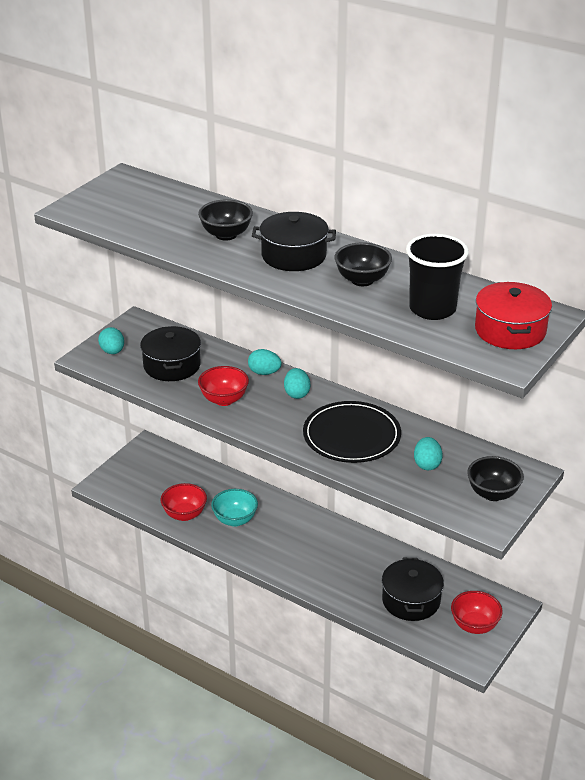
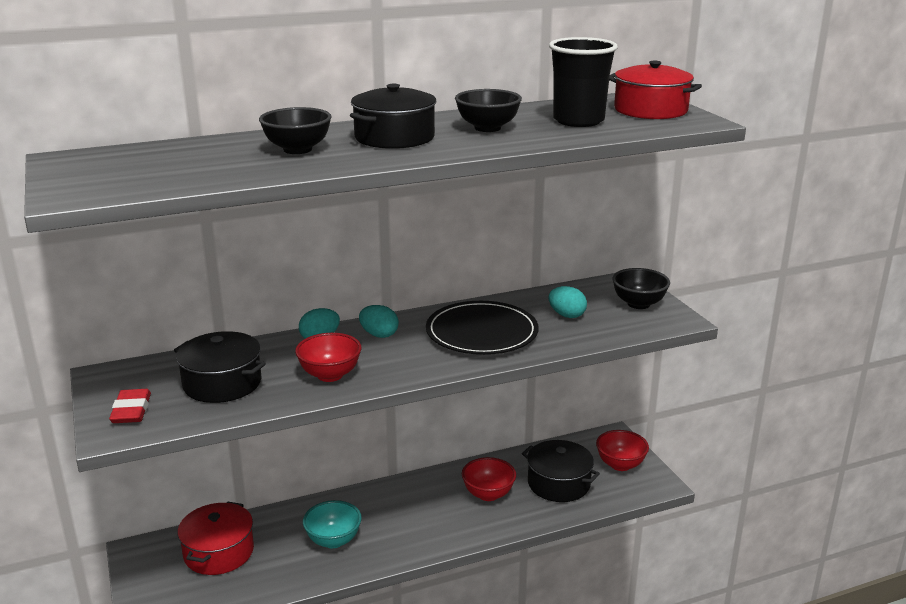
camera: 55 degrees left, 10 degrees down
turquoise egg [98,327,124,354] -> red eraser [109,389,151,423]
red bowl [160,483,207,521] -> red bowl moved to [462,457,516,501]
none -> red pot [178,502,254,575]

